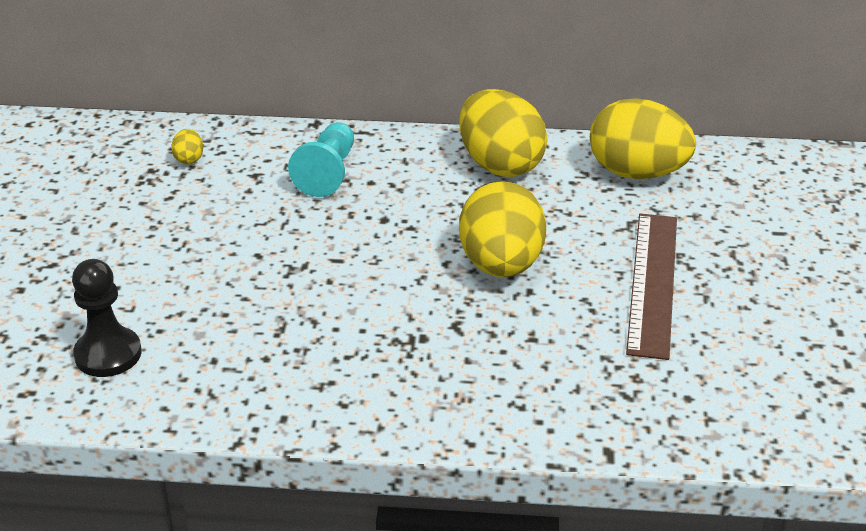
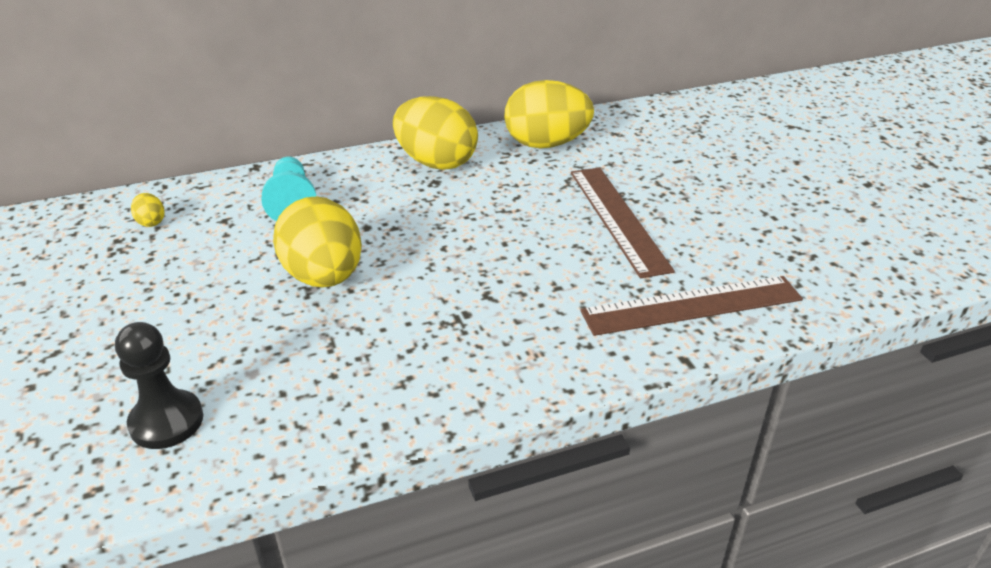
camera: 25 degrees left, 0 degrees up
yellow egg [459,181,546,277] -> yellow egg moved to [273,196,362,287]
none -> brown ruler [581,276,803,336]

